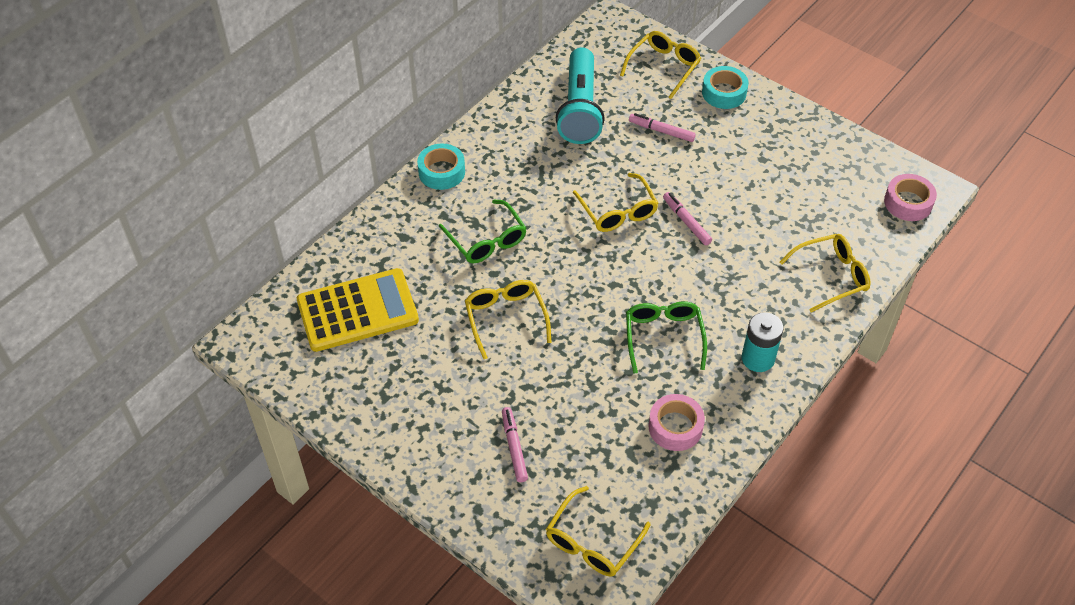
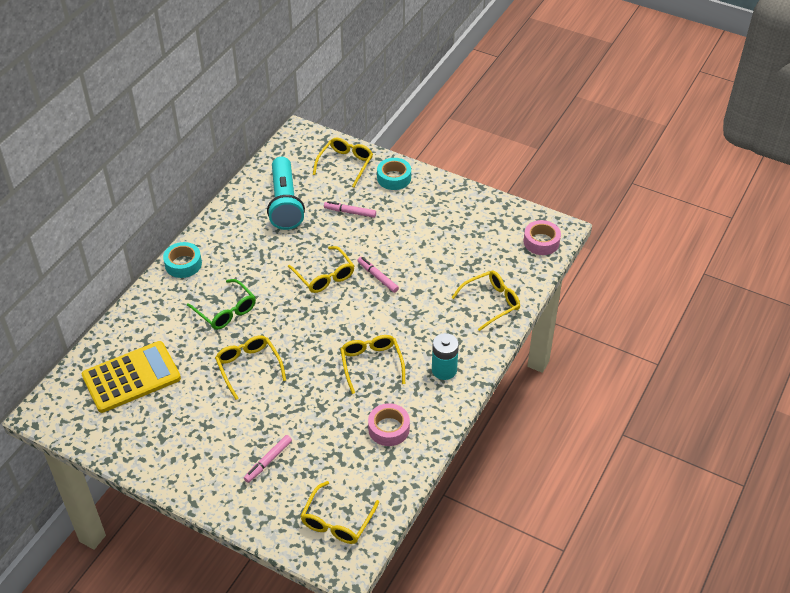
camera: 10 degrees left, 5 degrees down
pink marker [502,407,528,482] -> pink marker turned 120 degrees counterclockwise [244,435,292,483]
green glasses [626,301,707,374] -> yellow glasses [340,335,405,394]

